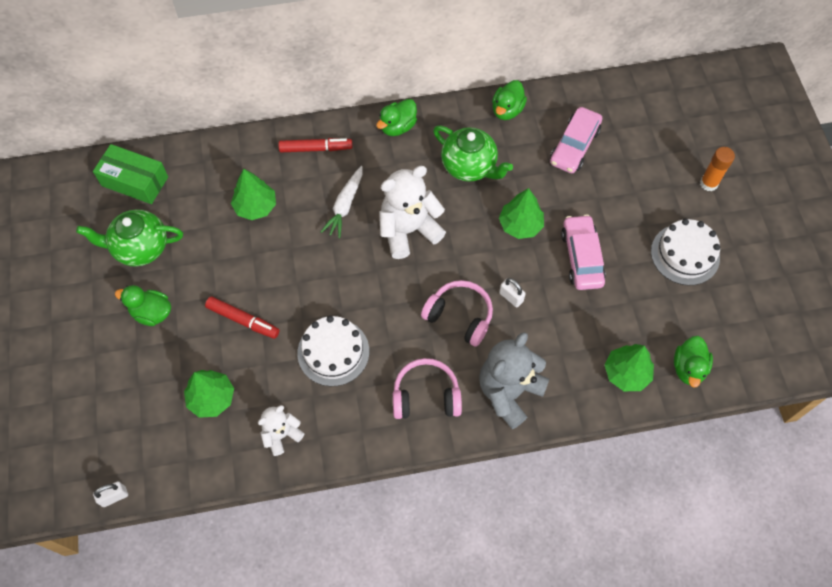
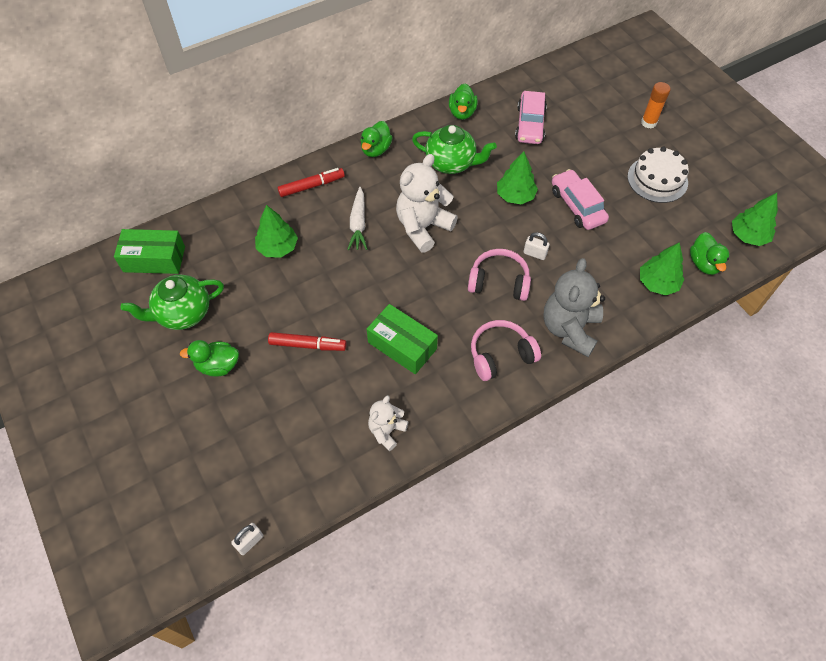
camera: 20 degrees left, 5 degrees down
green tree [184,370,234,418] -> green tree moved to [732,193,778,246]
white cake [297,316,369,386] -> green box [367,304,438,374]

